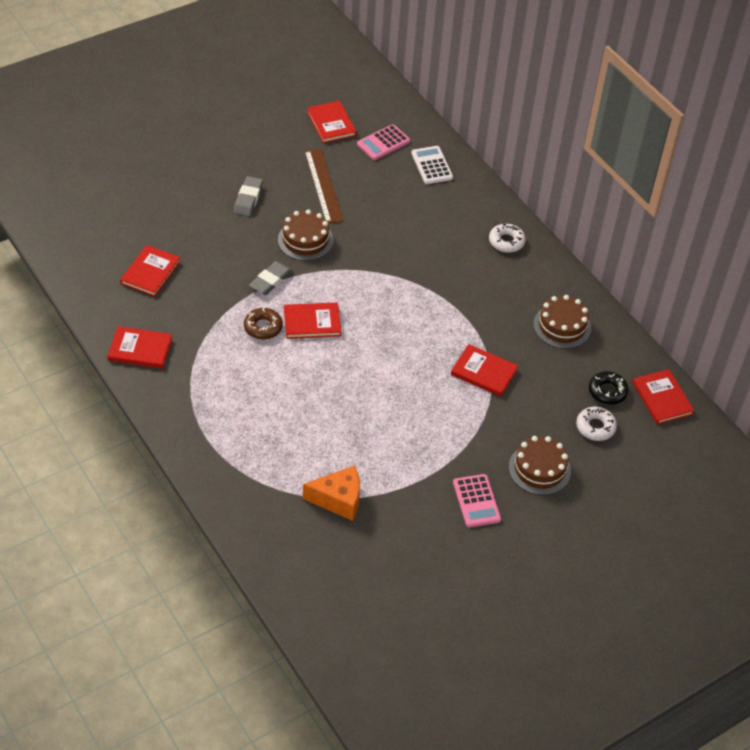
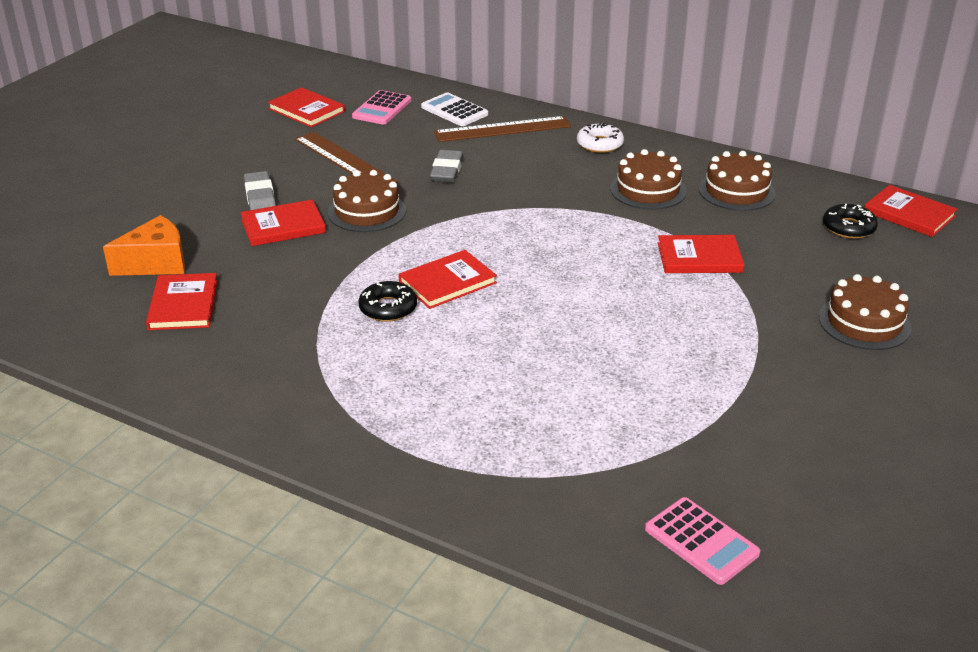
camera: 25 degrees left, 15 degrees down
red book [107,326,172,369] -> red book moved to [240,199,326,246]
brown donut [244,307,283,340] -> black donut [358,281,417,322]
grey eraser [249,261,292,295] -> grey eraser moved to [430,150,464,182]
orange cheese [303,465,360,521] -> orange cheese moved to [103,215,185,276]
pink calculator [453,474,501,528] -> pink calculator moved to [645,497,760,585]
white donut [576,407,617,441] -> none
none -> brown ruler [434,116,571,142]
none -> brown cake [610,149,687,210]

